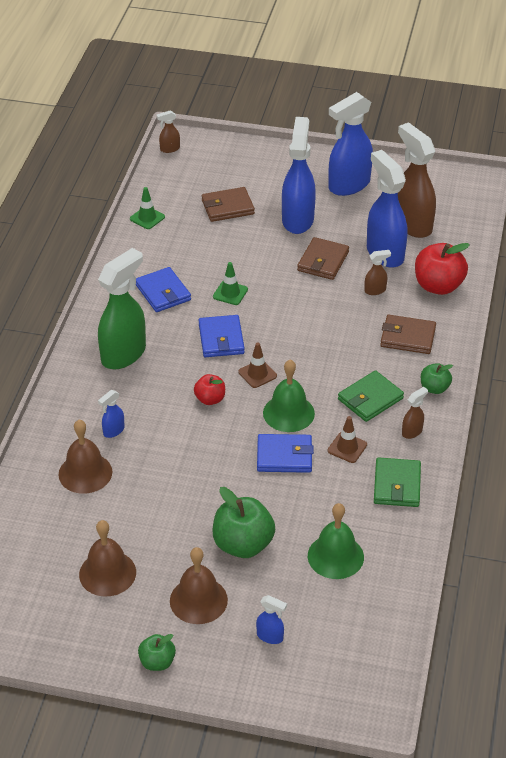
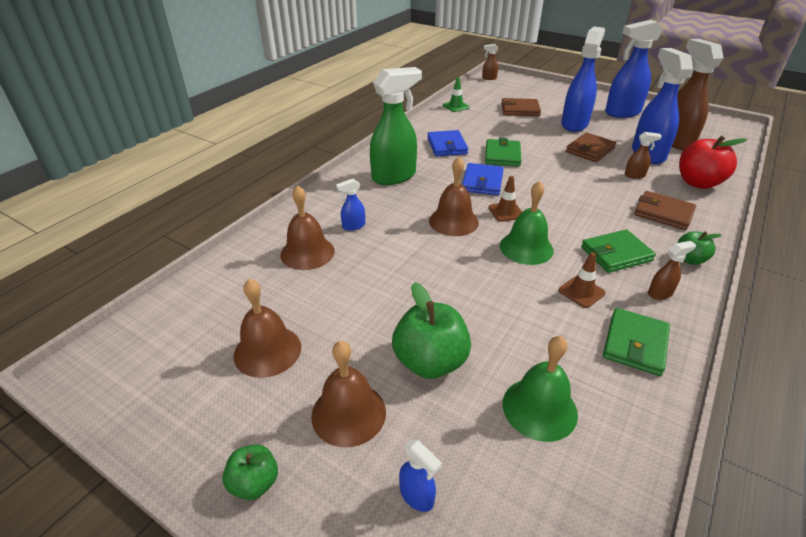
camera: 20 degrees right, 5 degrees down
red apple [194,374,225,405] -> brown bell [429,157,479,236]
green traffic cone [213,262,248,305] -> green wallet [485,138,521,167]
blue wallet [257,434,314,473] -> none

